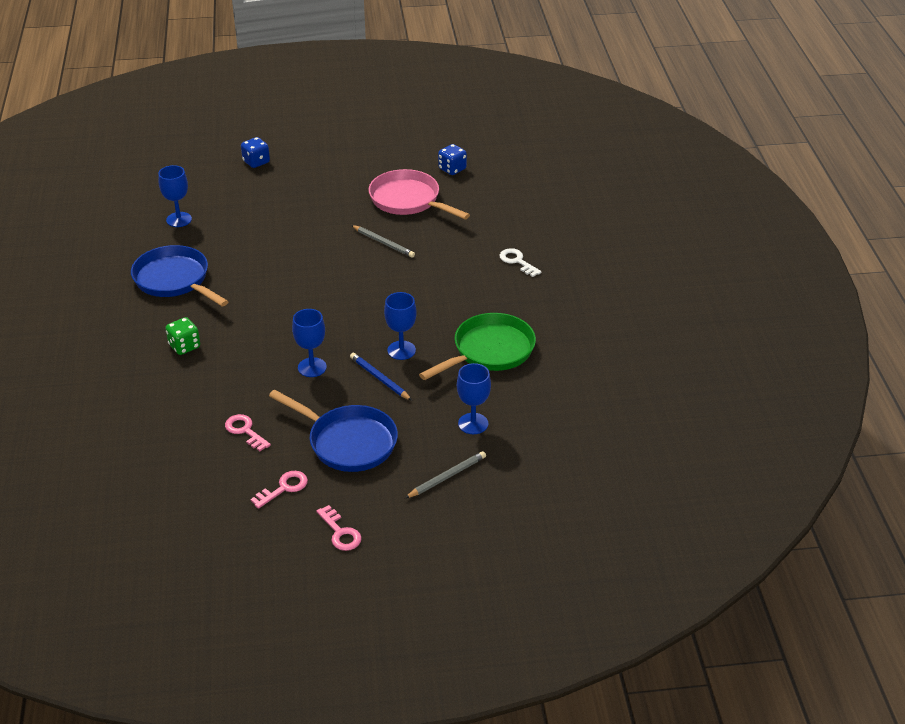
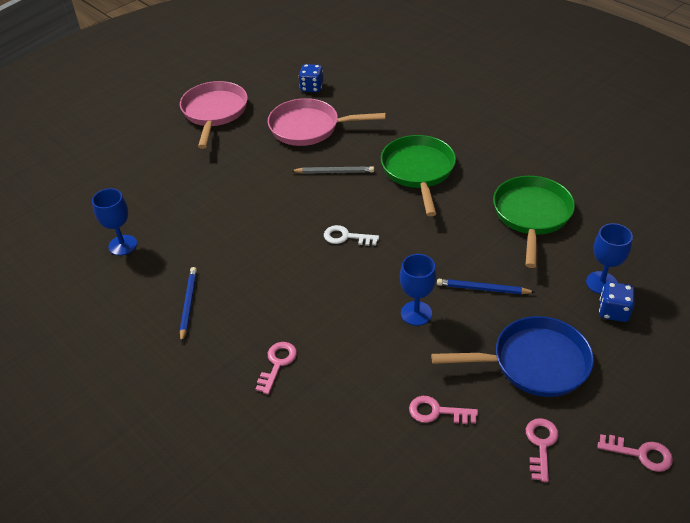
camera: 35 degrees left, 5 degrees up
blue pan [131,245,229,307] -> blue pencil [180,267,197,343]
green dice [166,317,200,355] -> pink key [256,342,297,394]
blue dice [241,137,270,168] -> blue dice moved to [599,282,635,322]
blue goblet [384,292,417,360] -> none
grey pencil [405,451,486,498] -> none
white key [500,248,542,277] -> white key moved to [324,225,379,246]
none -> pink pan [180,81,248,149]
none -> green pan [381,135,456,216]

